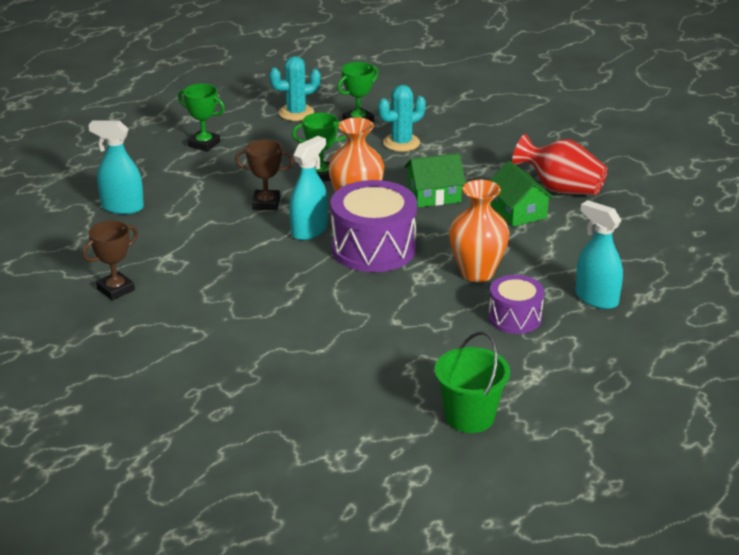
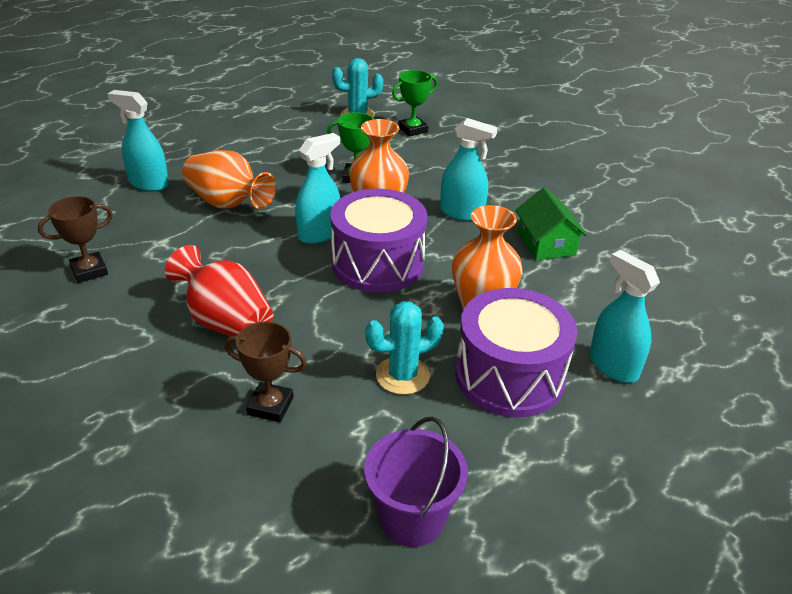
camera: 10 degrees right, 5 degrees up
green trophy [178,84,225,152] -> none
brown trophy [235,139,294,210] -> brown trophy moved to [224,321,307,422]
turquoise cactus [378,85,426,152] -> turquoise cactus moved to [365,301,444,395]
green house [404,153,466,207] -> turquoise spray bottle [440,118,498,221]
green bucket [435,331,510,433] -> purple bucket [364,416,468,547]
purple drum [488,275,544,334] -> purple drum [455,288,577,418], size x1.71
red vase [512,134,607,195] -> red vase moved to [165,245,273,336]
none -> orange vase [182,150,276,209]

